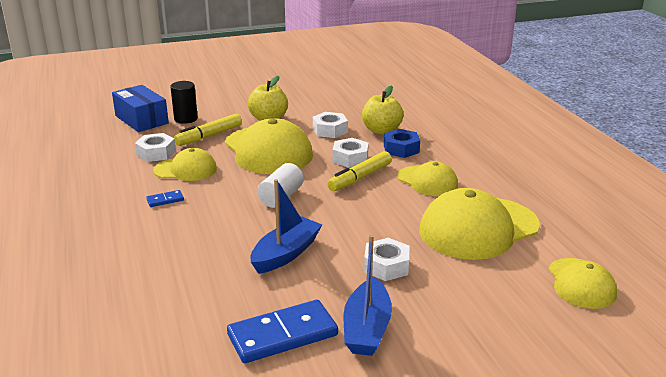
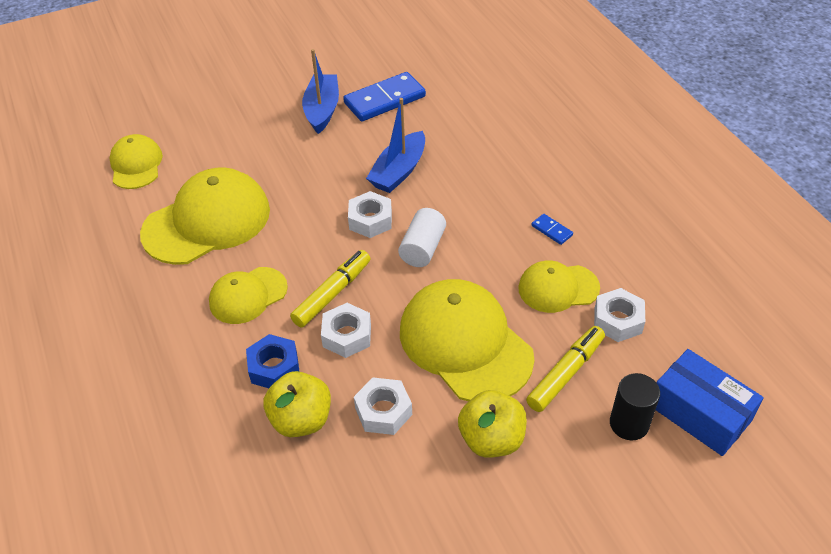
camera: 175 degrees right, 20 degrees up
blue domino [146,190,184,207] -> blue domino turned 75 degrees clockwise [531,214,573,245]
white nut [364,238,409,281] -> white nut moved to [348,191,392,238]
yellow cap [397,161,458,196] -> yellow cap turned 75 degrees counterclockwise [209,267,288,324]

